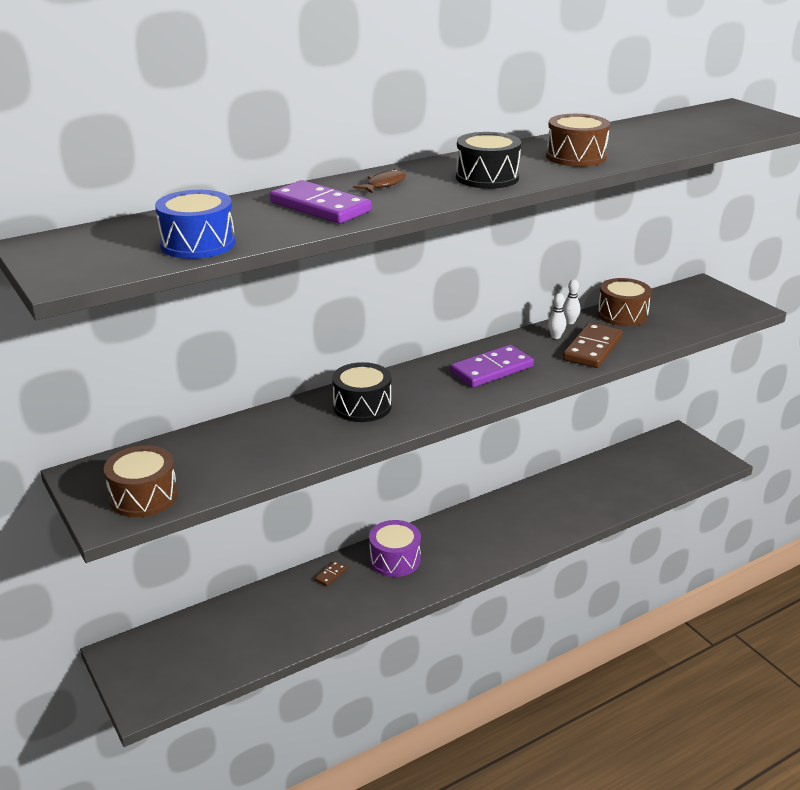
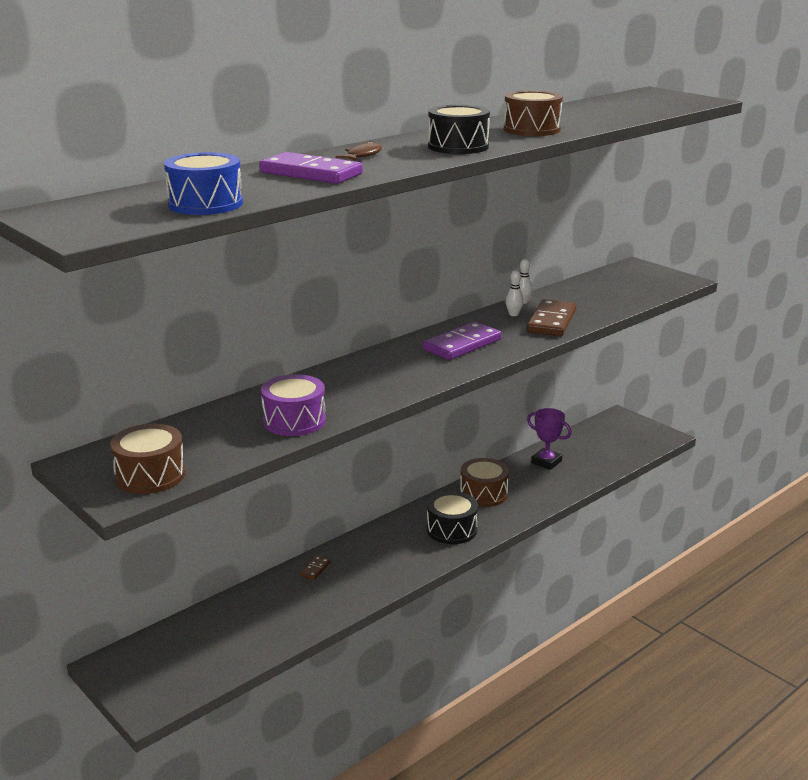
camera: 10 degrees left, 5 degrees down
black drum [332,362,392,422] -> black drum moved to [427,491,478,544]
purple drum [369,520,421,577] -> purple drum moved to [261,374,326,436]
brown drum [598,278,652,326] -> brown drum moved to [460,458,509,507]
none -> purple trophy [527,408,572,470]

